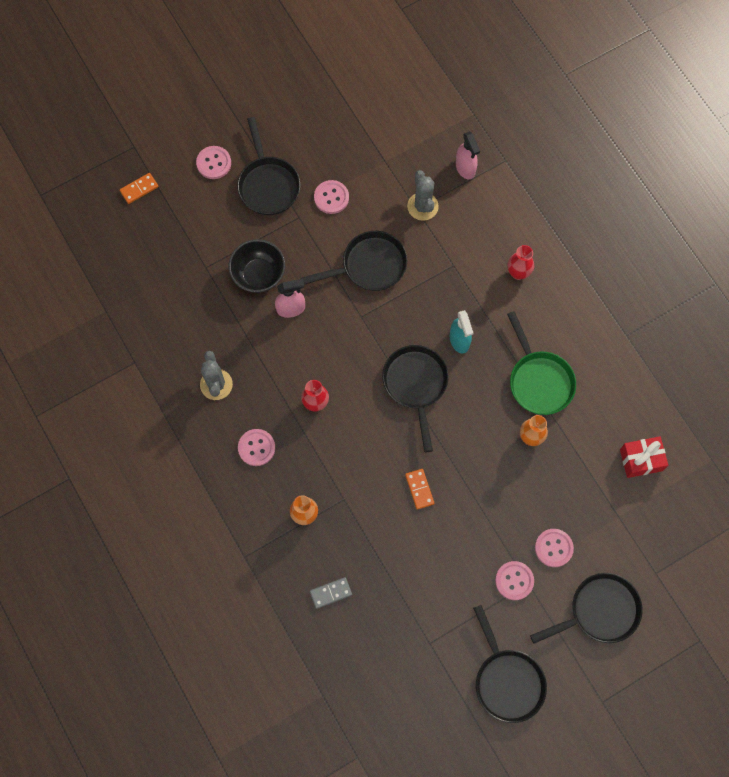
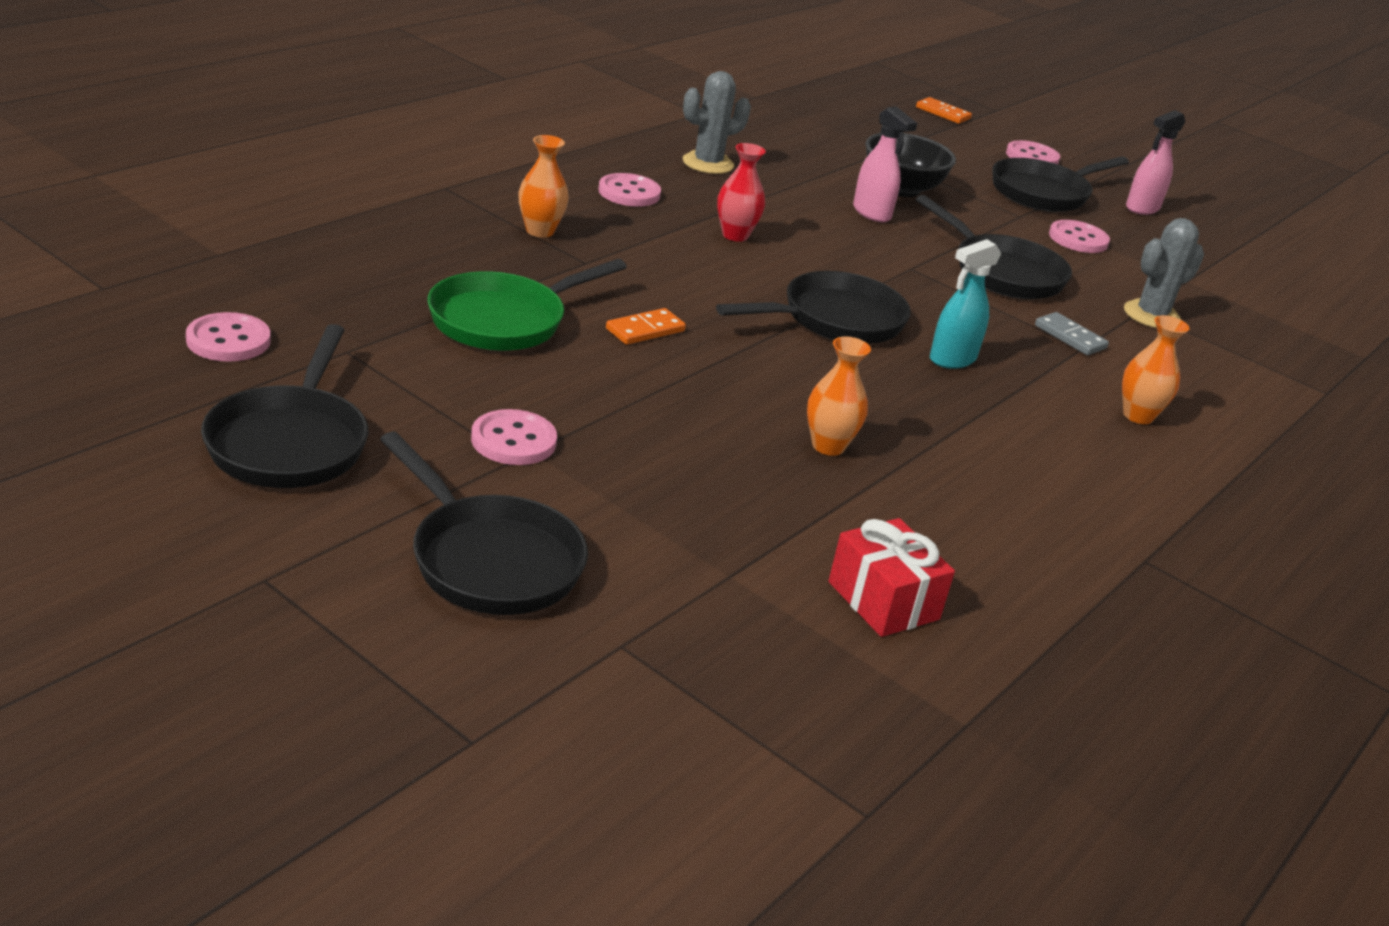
camera: 65 degrees right, 40 degrees down
grey domino [310,577,352,609] -> grey domino moved to [1035,312,1109,355]
pink spray bottle [456,132,480,179] -> pink spray bottle moved to [1126,110,1185,215]
black pan [473,605,547,723] -> black pan turned 45 degrees counterclockwise [201,324,368,488]
green pan [507,311,576,415] -> green pan moved to [427,259,627,351]
red vase [508,245,534,280] -> orange vase [1122,315,1190,424]
pink button [535,529,574,567] -> pink button moved to [186,312,271,362]

